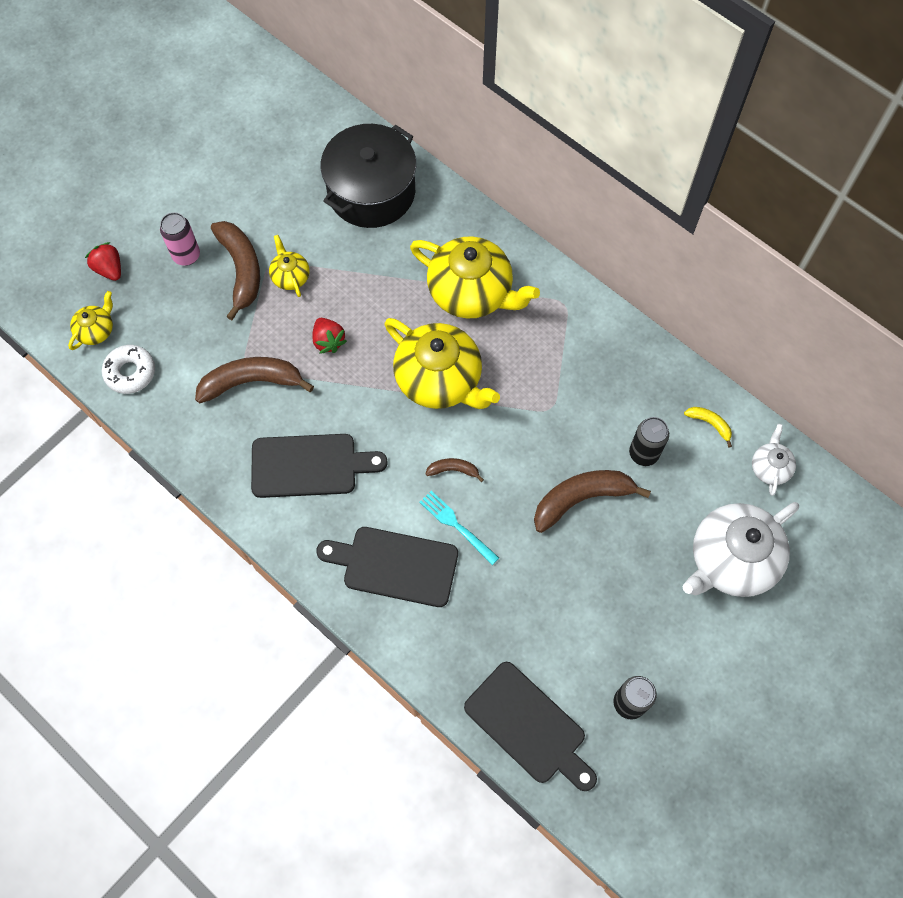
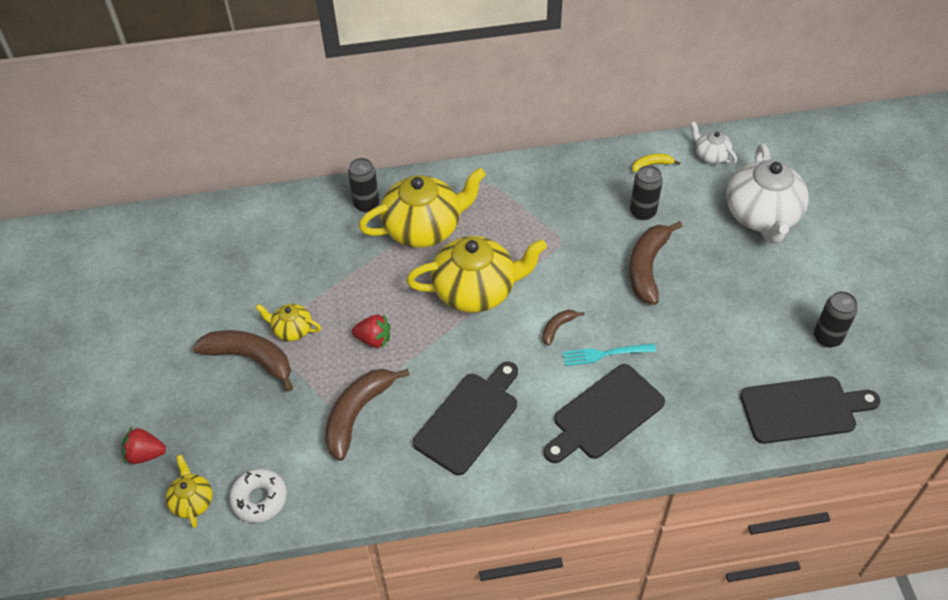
camera: 50 degrees left, 15 degrees down
pink can [160,212,200,266] -> none
black pot [321,124,416,228] -> none
none -> black can [348,158,379,212]

